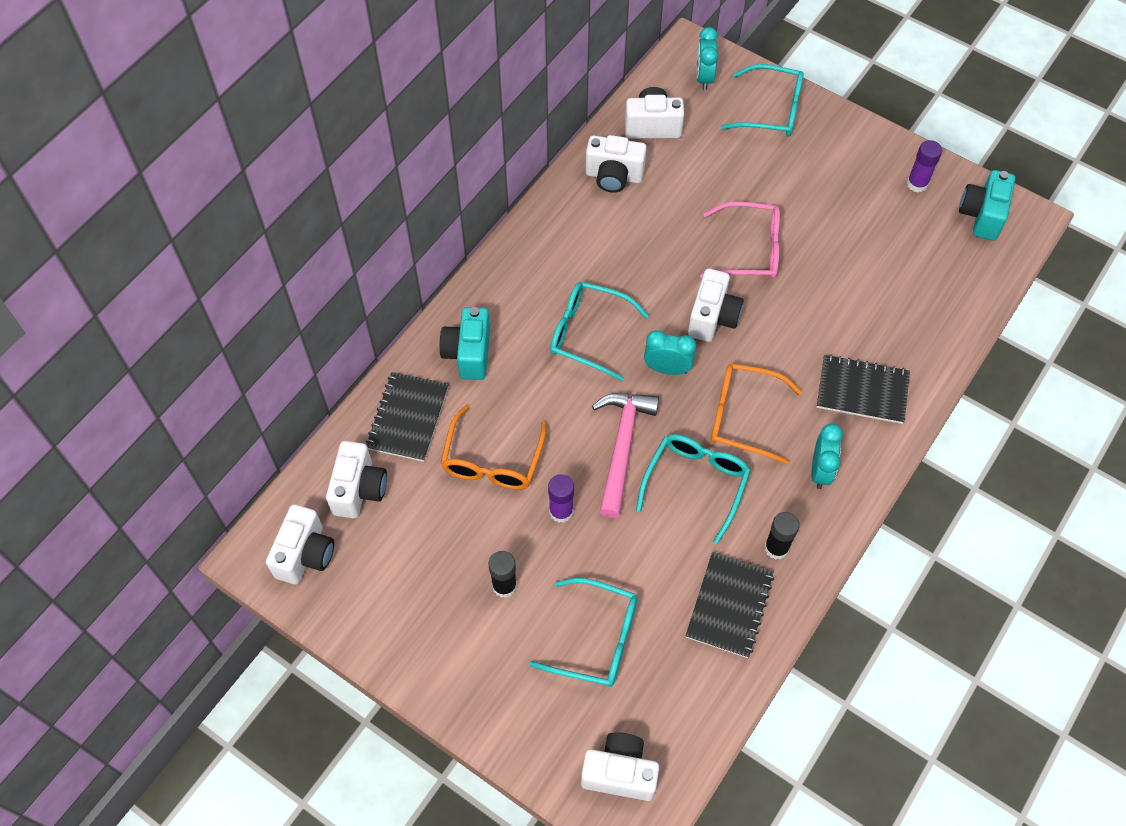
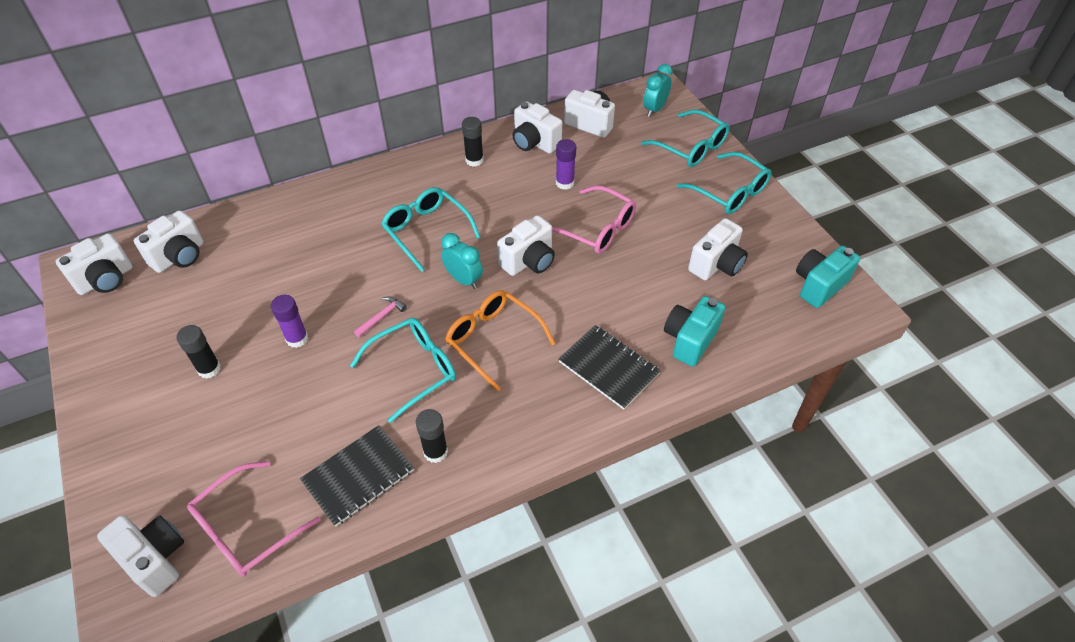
camera: 30 degrees right, 10 degrees down
black notebook [366,372,449,462] -> none
turquoise camera [439,307,490,380] -> turquoise camera moved to [664,296,725,367]
orange glasses [441,405,546,490] -> none
turquoise glasses [529,578,637,687] -> turquoise glasses moved to [677,152,772,214]
pink hammer [592,393,659,518] -> pink hammer [354,296,407,338], size x0.46
turquoise clock [811,424,843,489] -> none
purple glue stick [907,140,942,192] -> purple glue stick moved to [556,139,576,190]
none -> pink glasses [187,461,321,577]
none -> black glue stick [462,117,484,167]
none -> white camera [688,218,748,280]

